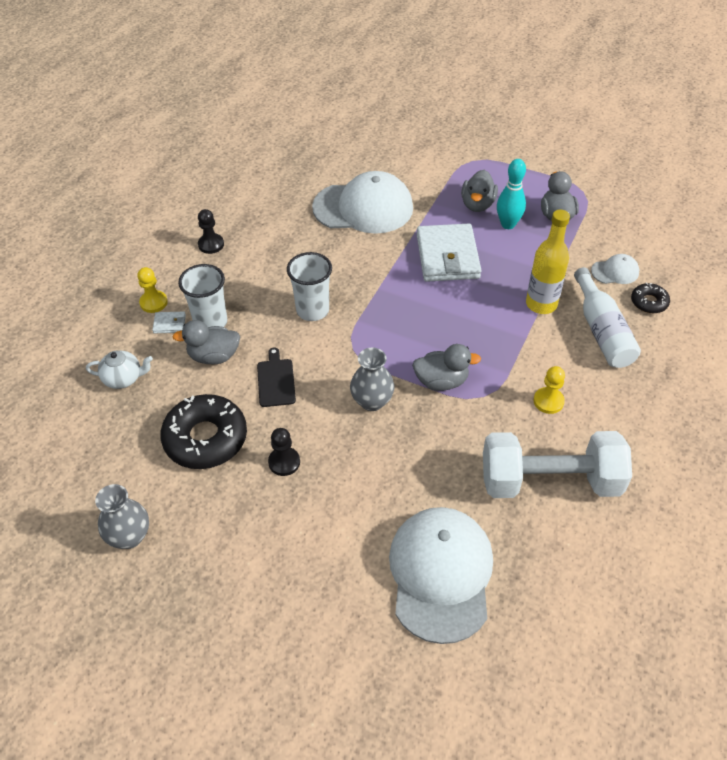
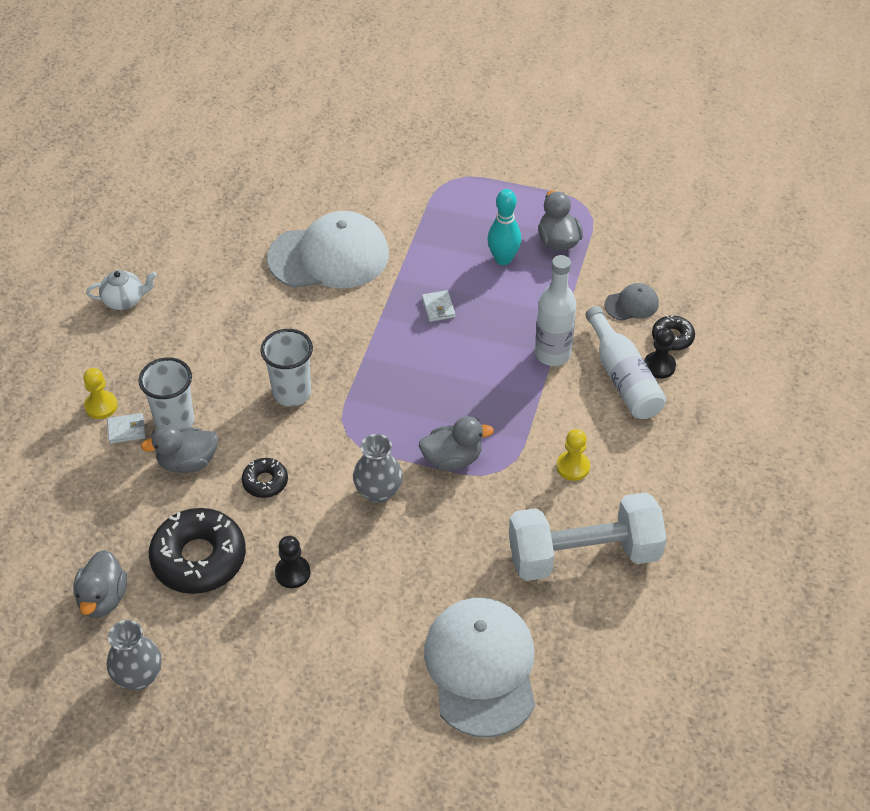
camera: 10 degrees left, 0 degrees up
white teapot [86,351,153,389] -> white teapot moved to [86,270,157,310]
black pawn [198,209,224,254] -> black pawn moved to [644,328,676,379]
black cutting board [257,347,296,407] -> black donut [242,458,288,498]
white wallet [417,224,481,282] -> white wallet [422,290,455,322], size x0.41
grey duck [461,170,498,212] -> grey duck moved to [73,550,127,618]
yellow bottle [526,210,570,314] -> white bottle [535,255,577,366]
white cap [591,254,639,284] -> grey cap [605,283,659,321]

